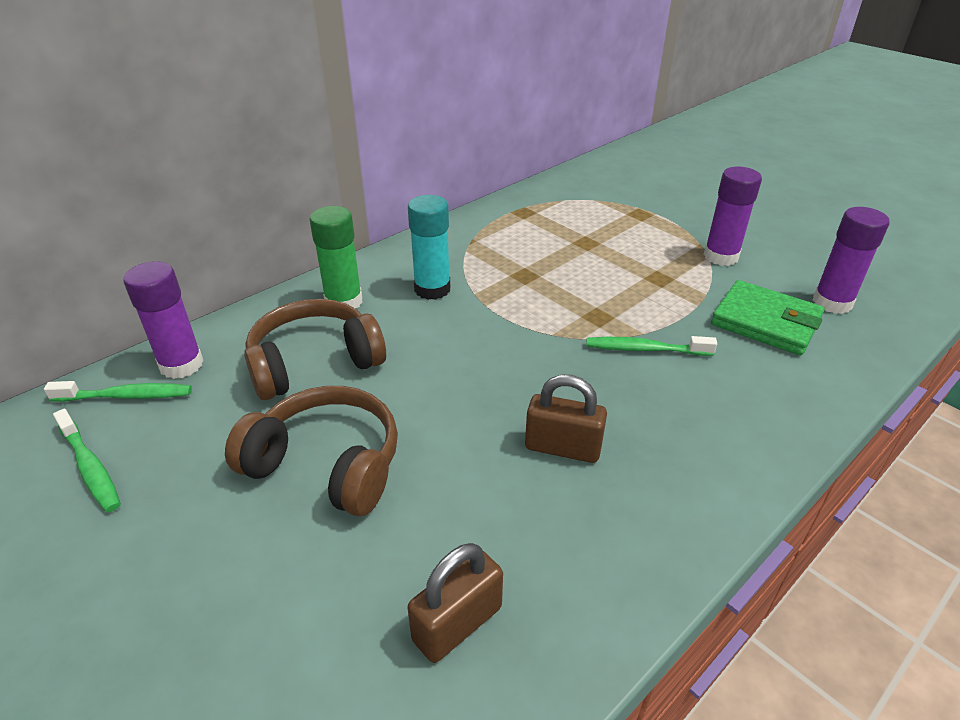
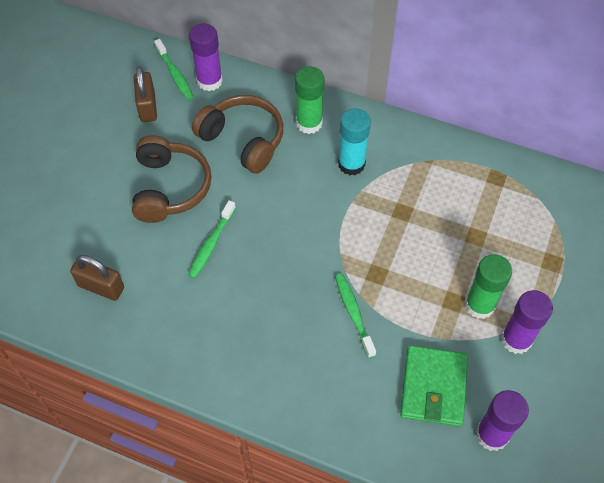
camera: 65 degrees right, 20 degrees up
green toothbrush [53,409,121,512] -> green toothbrush moved to [188,200,236,279]
brown padlock [525,375,607,463] -> brown padlock moved to [134,66,157,122]
none -> green glue stick [465,254,512,319]

